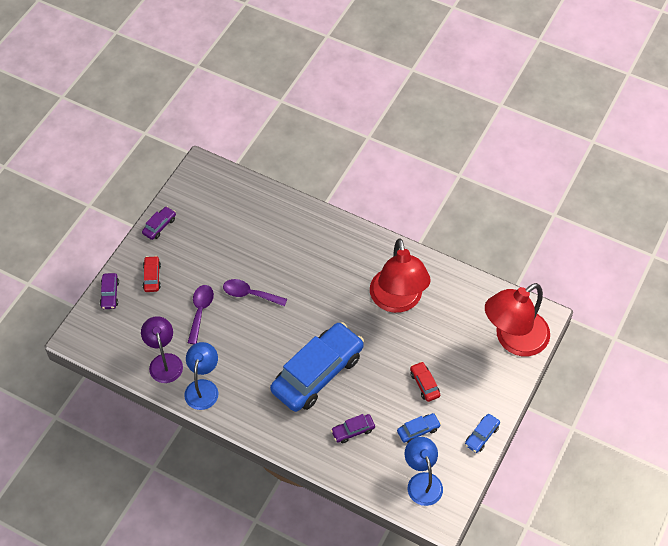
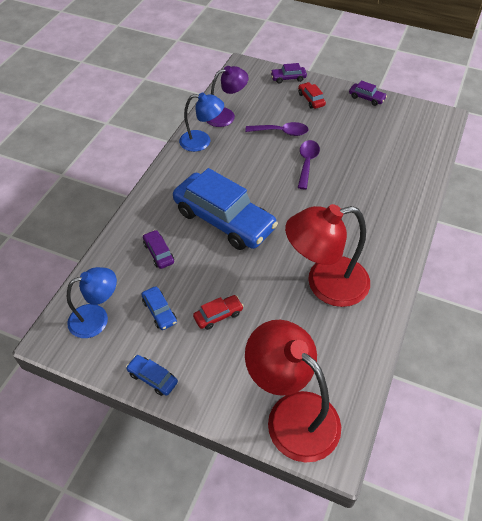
camera: 85 degrees right, 5 degrees down
red car [143,256,161,292] -> red car turned 105 degrees counterclockwise [298,82,326,109]

